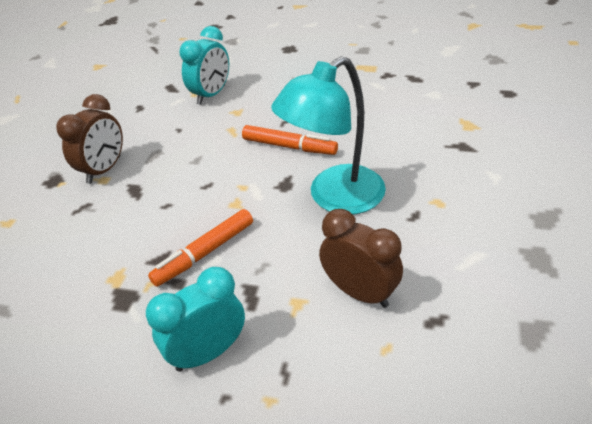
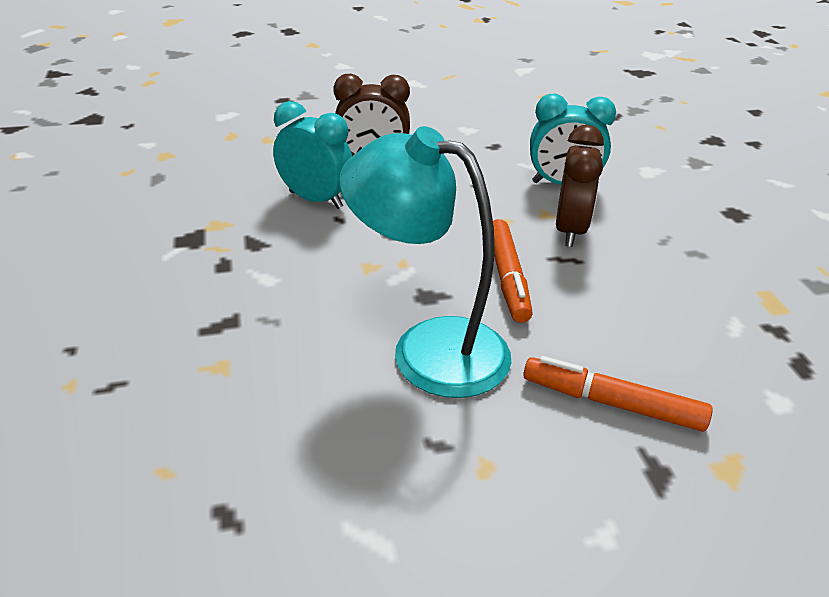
camera: 60 degrees right, 5 degrees down
turquoise clock [146,267,245,372] -> turquoise clock moved to [273,101,352,209]
orange marker [148,209,253,287] -> orange marker moved to [523,356,713,432]
brown clock [319,209,403,308] -> brown clock moved to [556,125,604,247]

